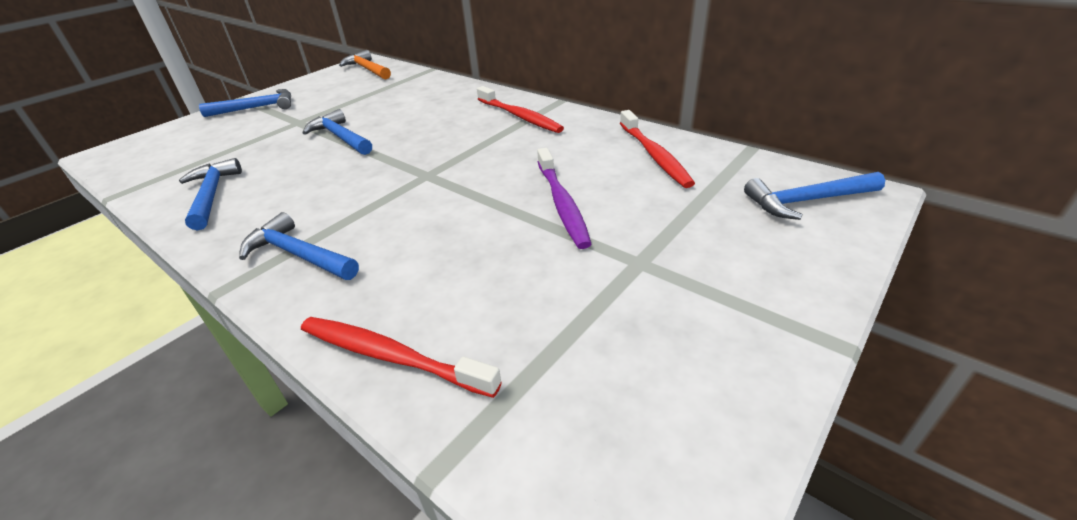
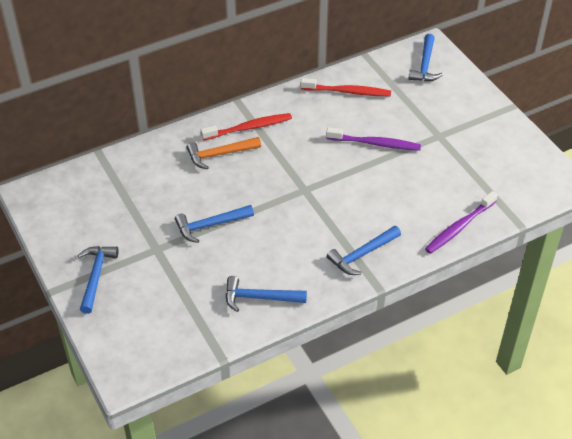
camera: 70 degrees left, 10 degrees up
red toothbrush [301,317,502,398] -> purple toothbrush [425,191,498,254]
orange hammer [339,50,391,79] -> orange hammer moved to [187,137,261,169]

